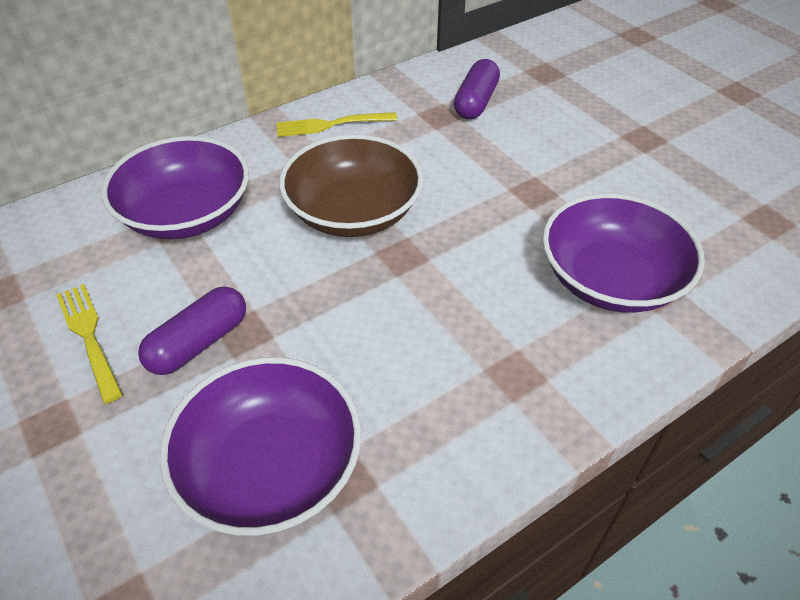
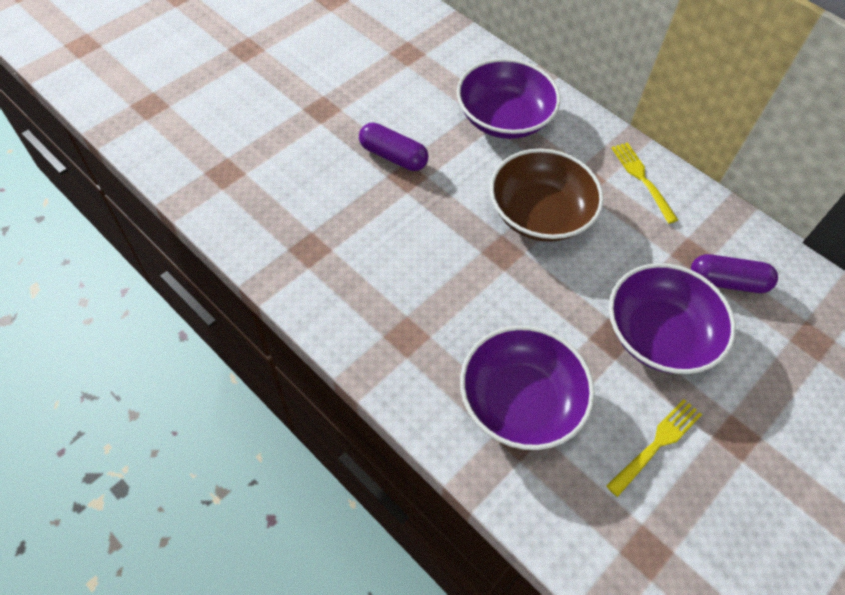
camera: 75 degrees right, 10 degrees up
yellow fork [56,284,123,404] -> yellow fork moved to [606,399,702,497]
purple bowl [160,357,361,536] -> purple bowl moved to [609,263,736,374]

